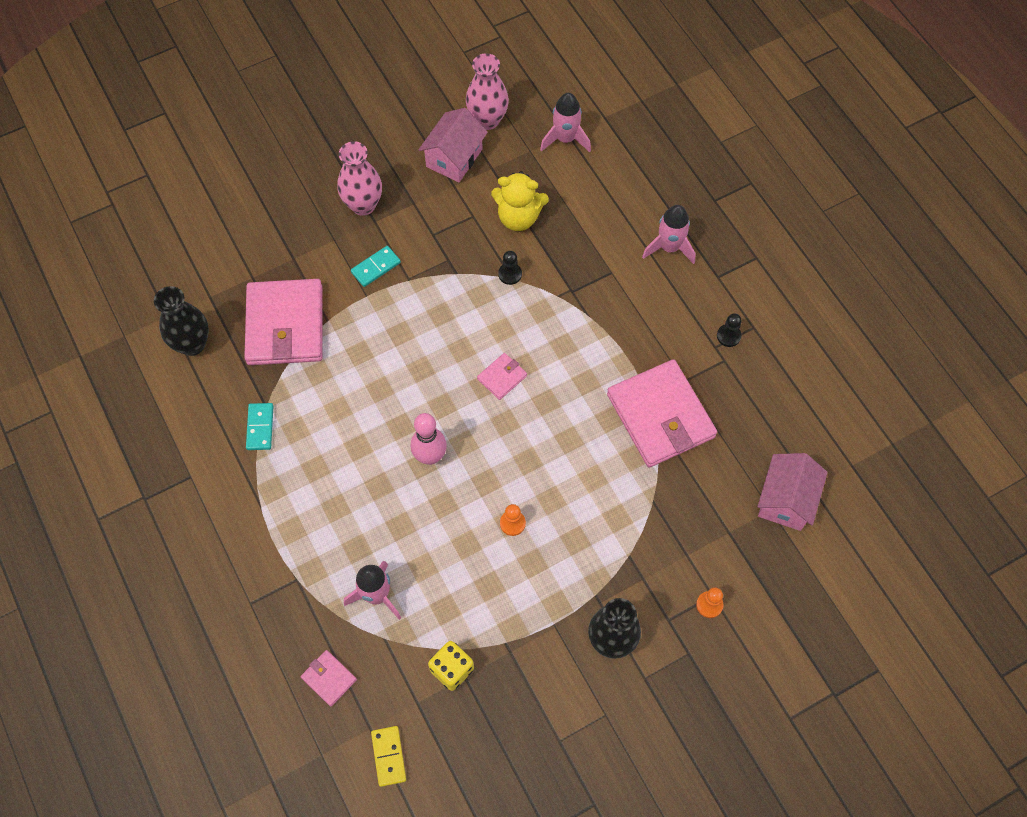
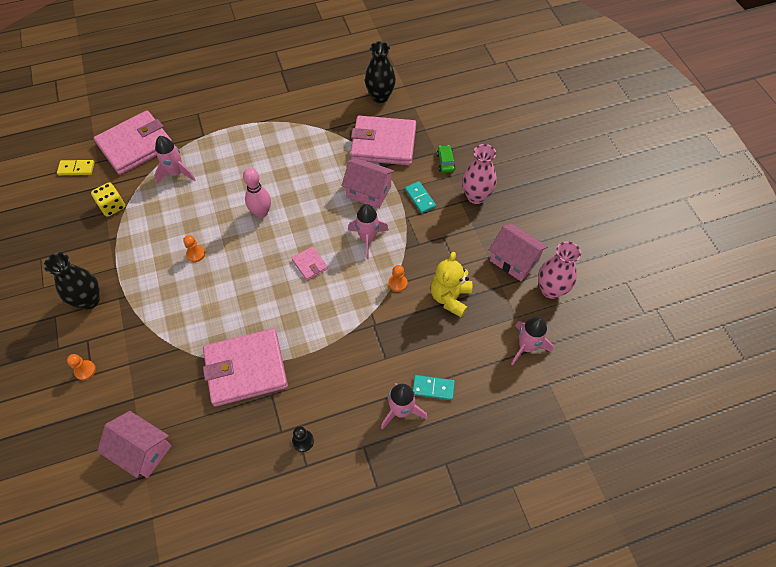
camera: 100 degrees right, 5 degrees down
turquoise domino [246,403,273,450] -> turquoise domino moved to [413,375,455,400]
pink wallet [301,650,357,707] -> pink wallet [94,111,172,175], size x2.29
black pawn [498,251,522,285] -> orange pawn [389,265,407,292]
none -> pink house [342,158,395,209]
none -> pink rocket [348,204,389,259]
none -> green car [437,145,455,173]

